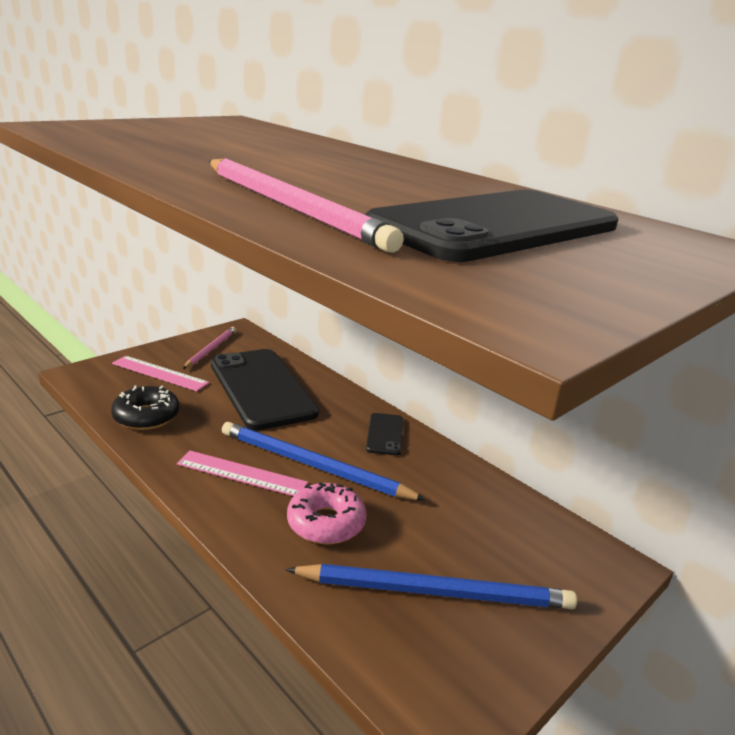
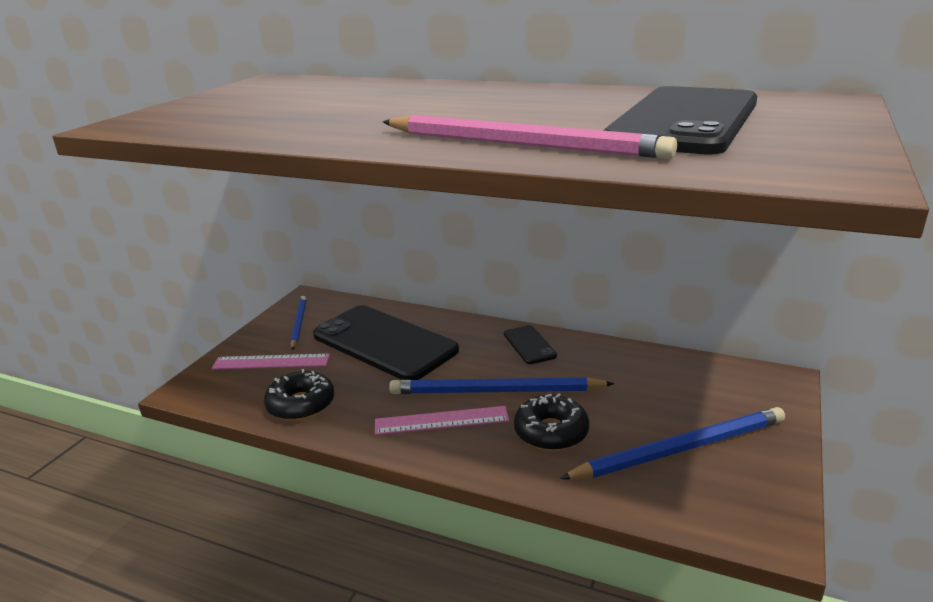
camera: 20 degrees left, 0 degrees up
pink pencil [183,327,236,369] -> blue pencil [291,296,307,350]
pink donut [287,482,367,544] -> black donut [514,393,589,451]

